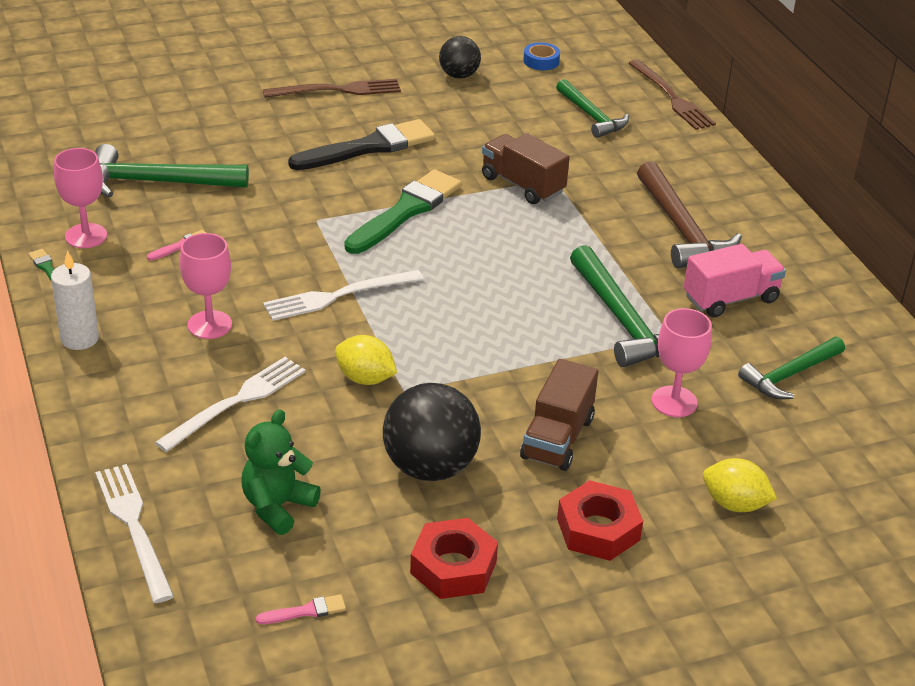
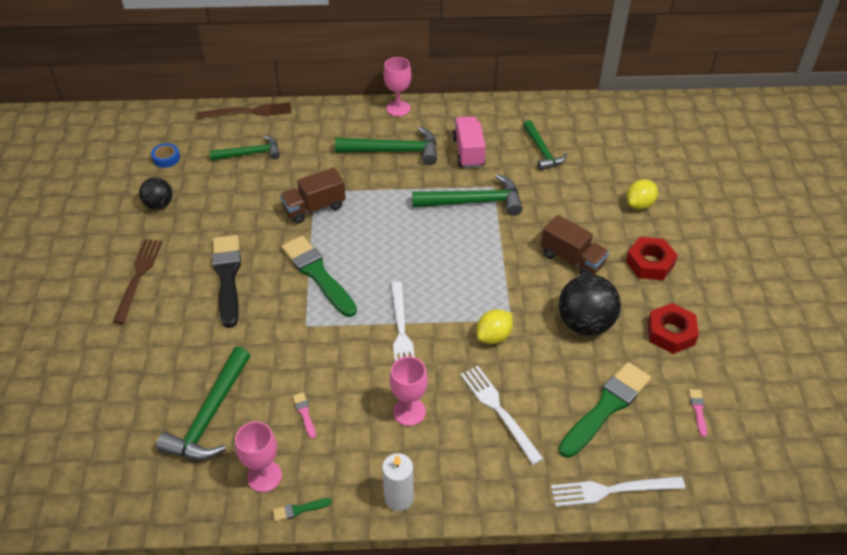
camera: 70 degrees left, 10 degrees up
green teddy bear [241,409,321,535] -> green brush [559,362,651,458]
brown hammer [637,161,742,269] -> green hammer [335,127,437,165]
pink goblet [651,308,712,417] -> pink goblet moved to [384,57,411,116]

